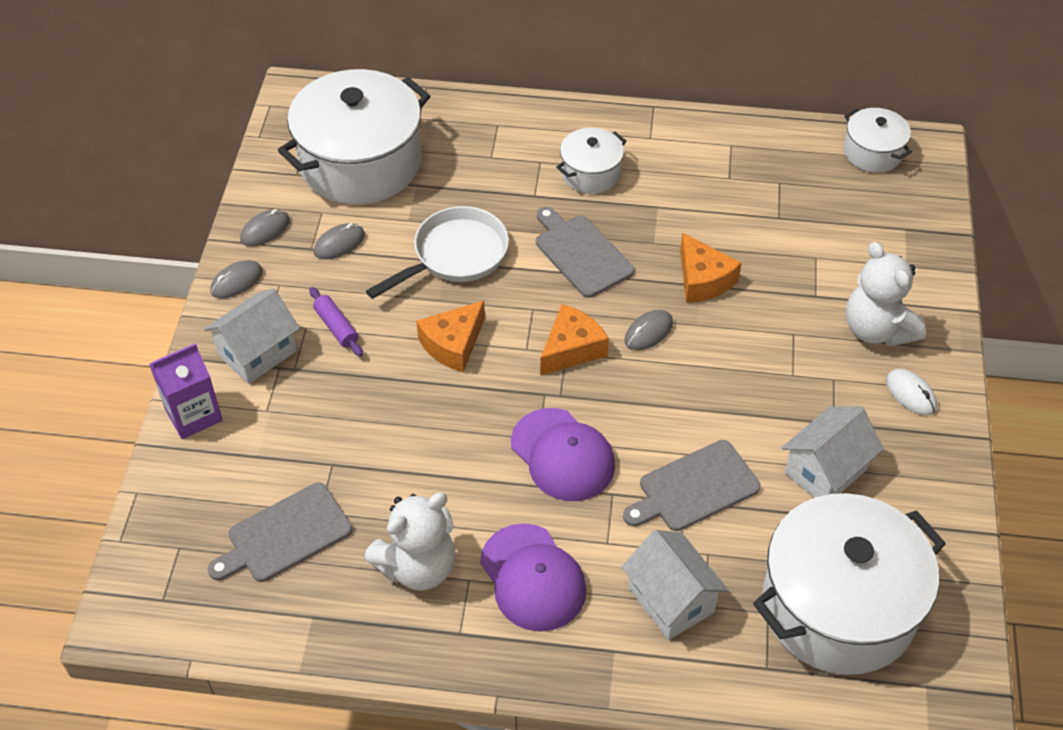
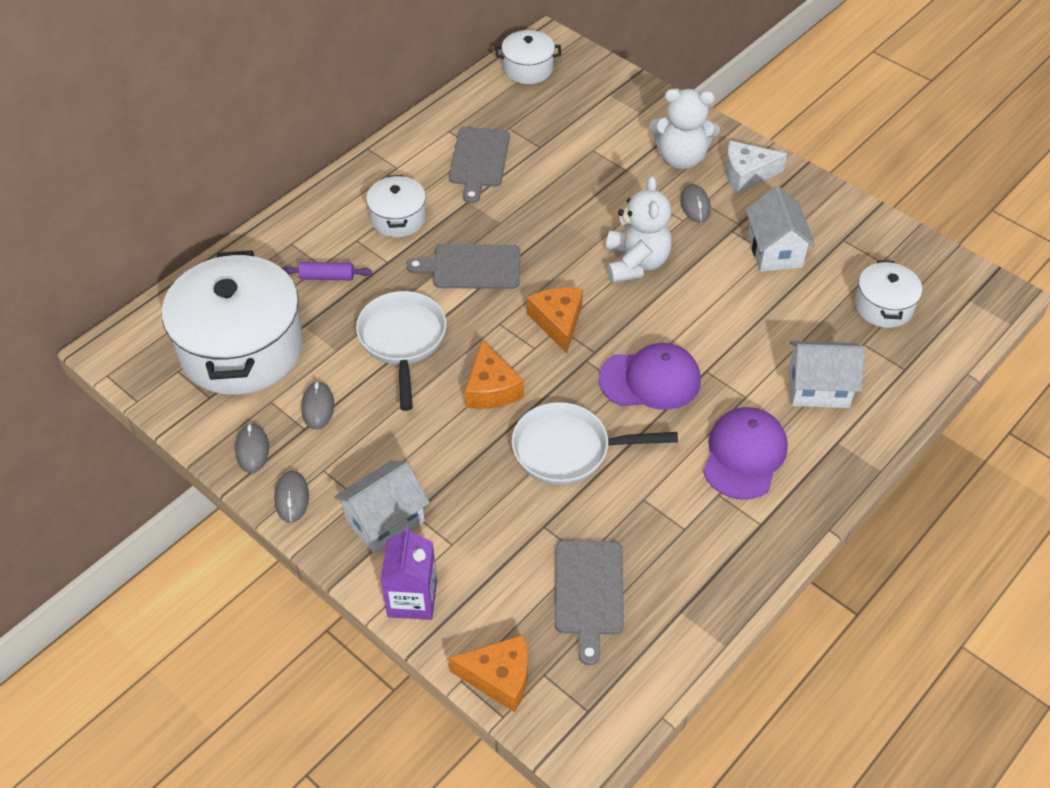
camera: 55 degrees left, 0 degrees up
white house [204,288,300,384] -> white house turned 60 degrees clockwise [334,460,430,554]
purple rolling pin [309,287,363,357] -> purple rolling pin moved to [282,262,372,280]
white teddy bear [365,493,455,591] -> white teddy bear moved to [606,176,672,283]
purple cap [480,523,587,631] -> purple cap turned 75 degrees counterclockwise [703,407,788,500]
grey cutting board [623,440,761,531] -> grey cutting board moved to [449,127,510,204]
grey mouse [624,310,673,350] -> grey mouse moved to [680,184,711,223]
orange cheese [680,232,742,303] -> orange cheese moved to [449,634,528,712]
white pot [753,493,946,675] -> white pot [855,260,922,328], size x0.49
white mouse [886,369,937,415] -> white cheese [725,141,787,193]
none -> white pan [512,402,678,485]

